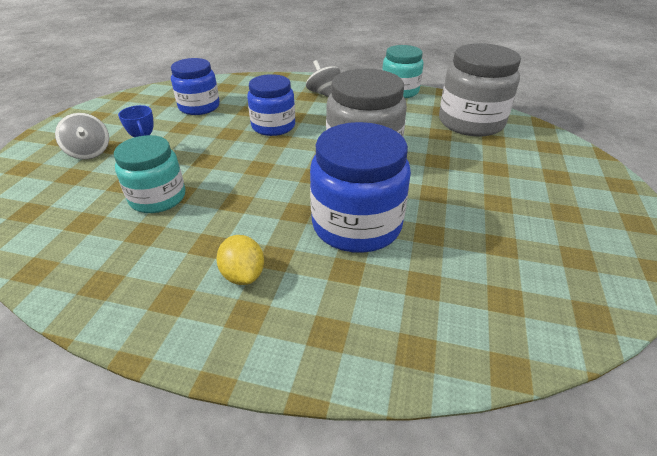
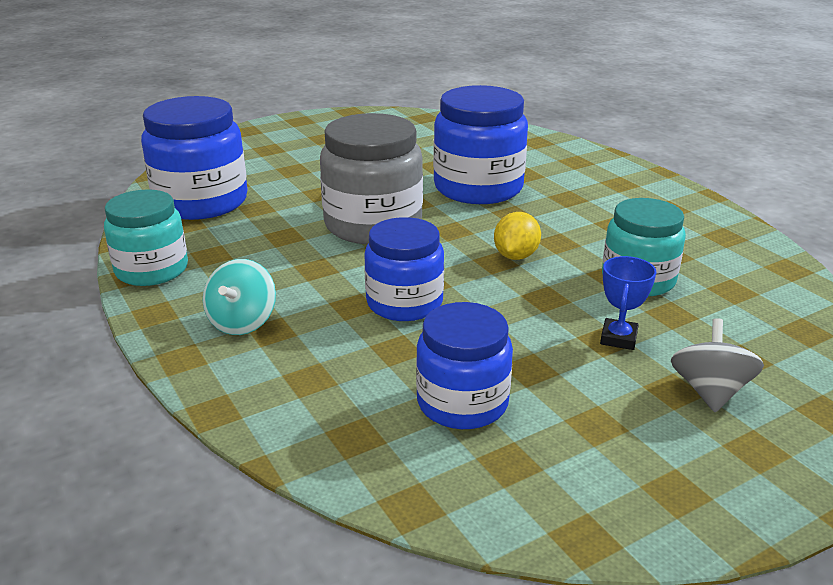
camera: 135 degrees left, 10 degrees down
yellow lemon [216,235,264,285] -> yellow lemon moved to [494,212,541,260]
grey spinning top [306,60,341,97] -> turquoise spinning top [203,259,276,335]
grey jar [439,43,521,136] -> blue jar [141,96,248,220]

